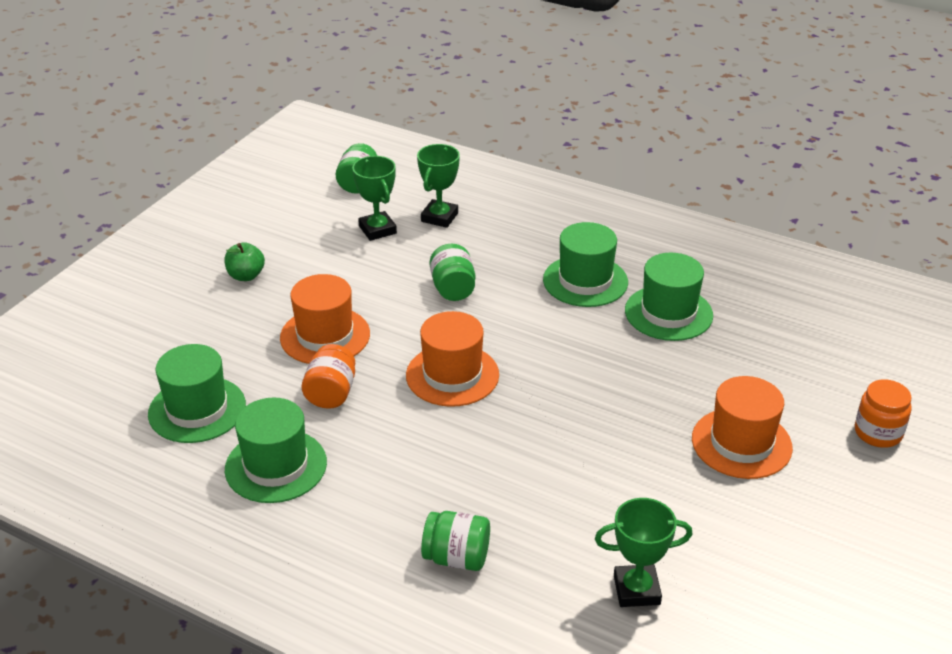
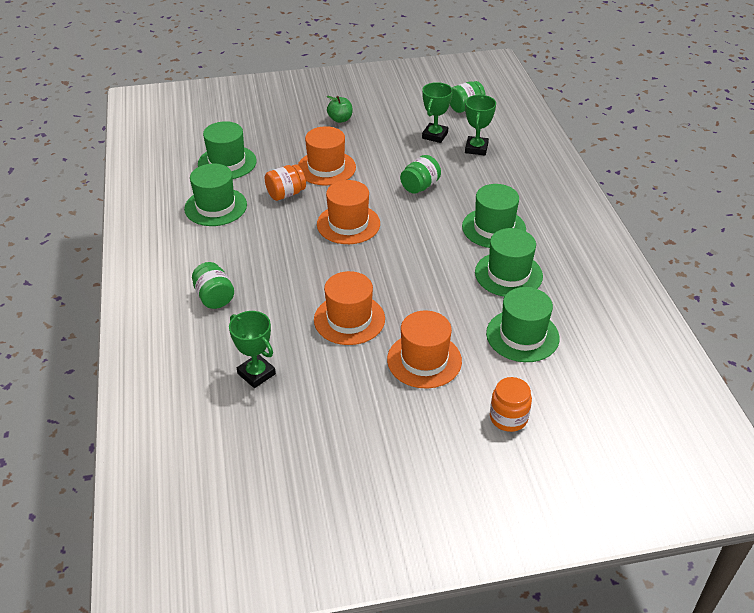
camera: 50 degrees right, 5 degrees up
green trophy [417,144,460,228] -> green trophy turned 60 degrees counterclockwise [465,95,496,156]
none -> orange hat [314,271,385,345]
none -> green hat [486,287,560,362]

